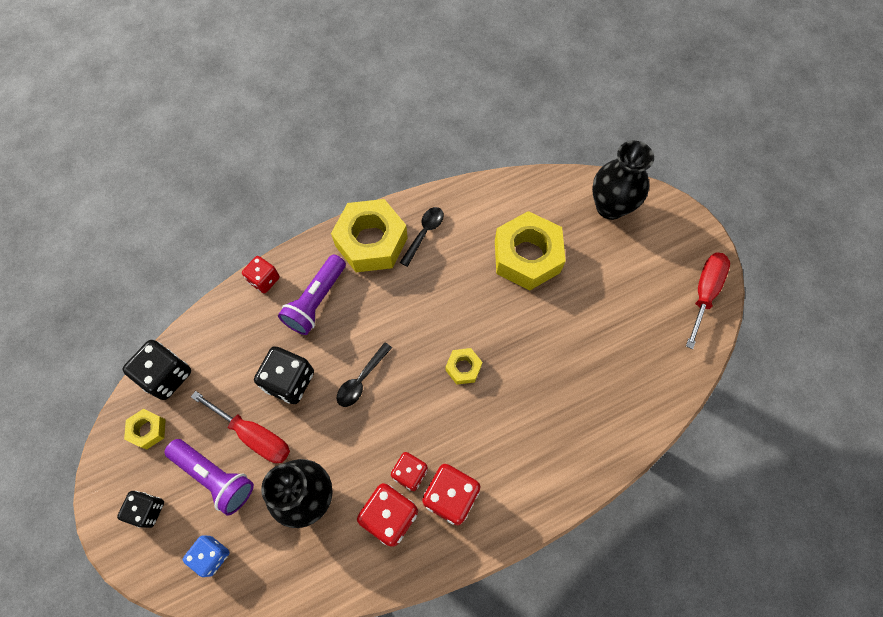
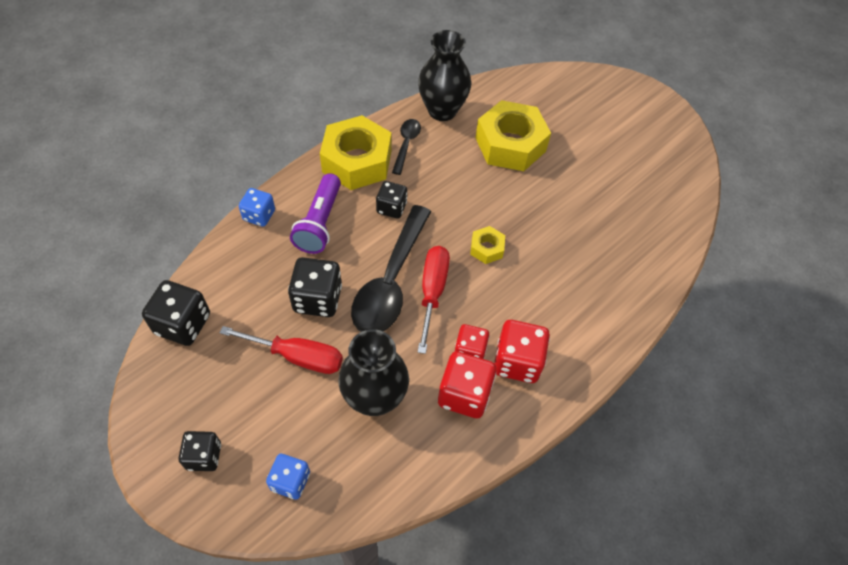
camera: 20 degrees left, 10 degrees down
yellow nut [124,409,166,449] -> none
purple flashlight [165,439,254,515] -> none
red dice [242,256,280,293] -> blue dice [239,188,275,227]
black spoon [337,342,392,407] -> black spoon [351,205,431,332], size x2.03
black vase [592,141,654,220] -> black vase moved to [418,30,471,121]
red screwdriver [686,253,730,349] -> red screwdriver moved to [418,246,450,354]
none -> black dice [376,181,407,219]

